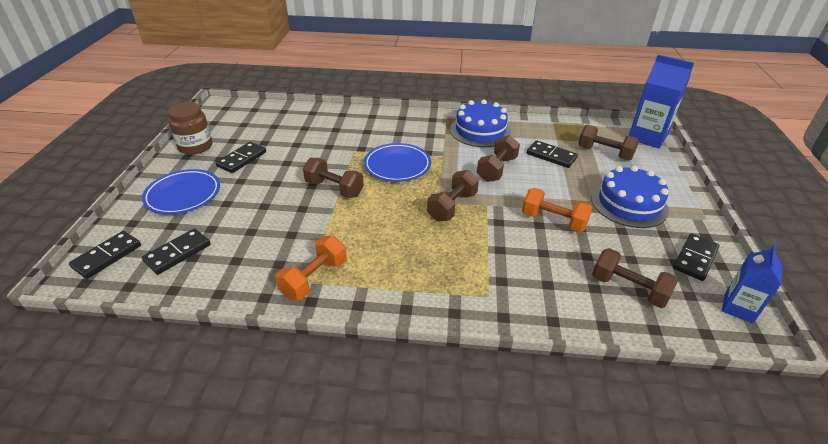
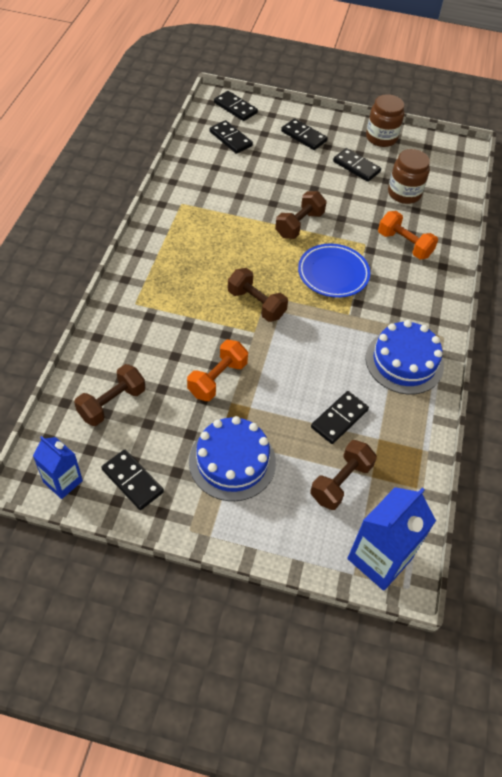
camera: 95 degrees right, 15 degrees up
blue plate [142,169,220,214] -> black domino [281,118,328,150]
orange dumbbell [275,236,347,300] -> orange dumbbell moved to [378,211,438,259]
brown dumbbell [477,135,520,182] -> none
none -> brown jar [388,149,430,204]

